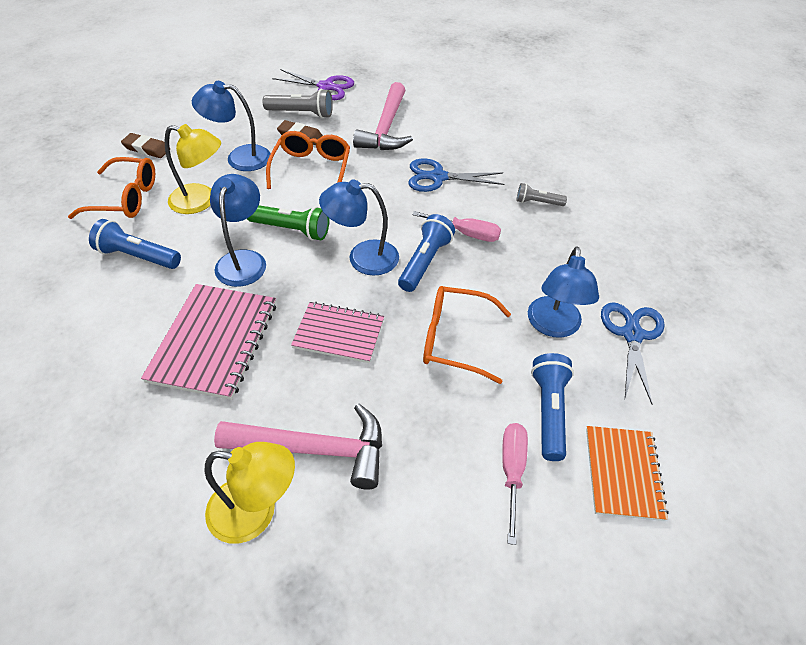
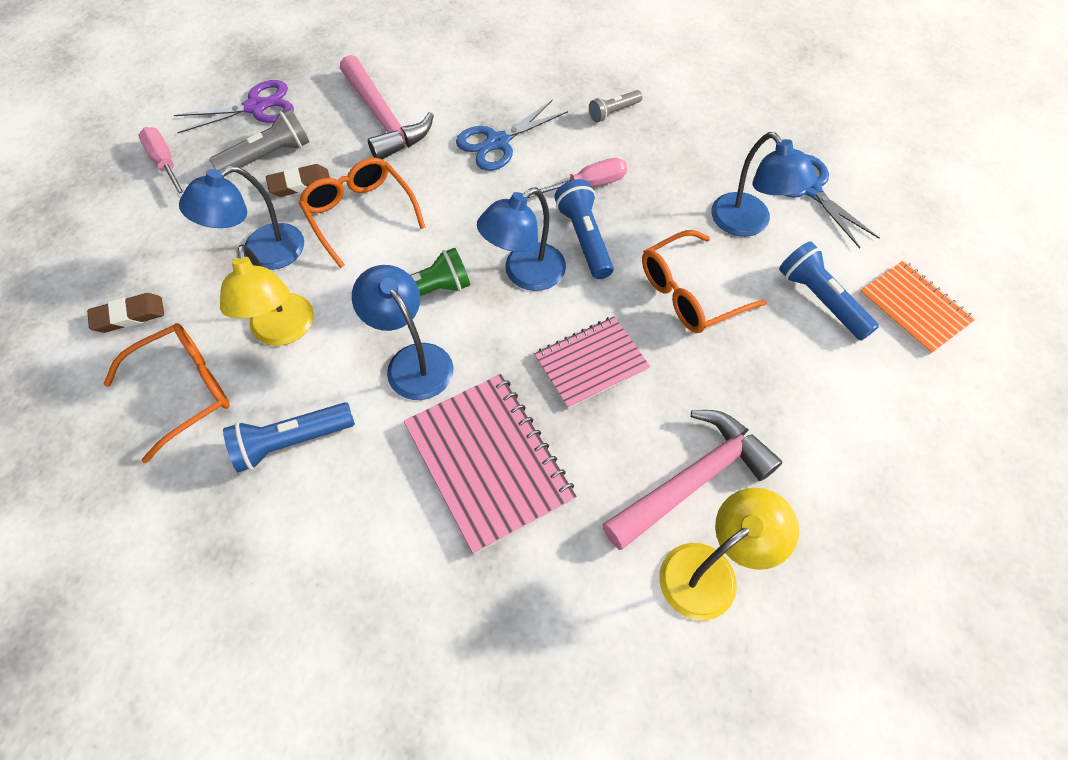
camera: 40 degrees left, 10 degrees up
yellow lamp [164,124,221,214] -> yellow lamp turned 105 degrees clockwise [220,244,314,346]
pink screwdriver [502,423,528,545] -> pink screwdriver moved to [138,127,184,198]

